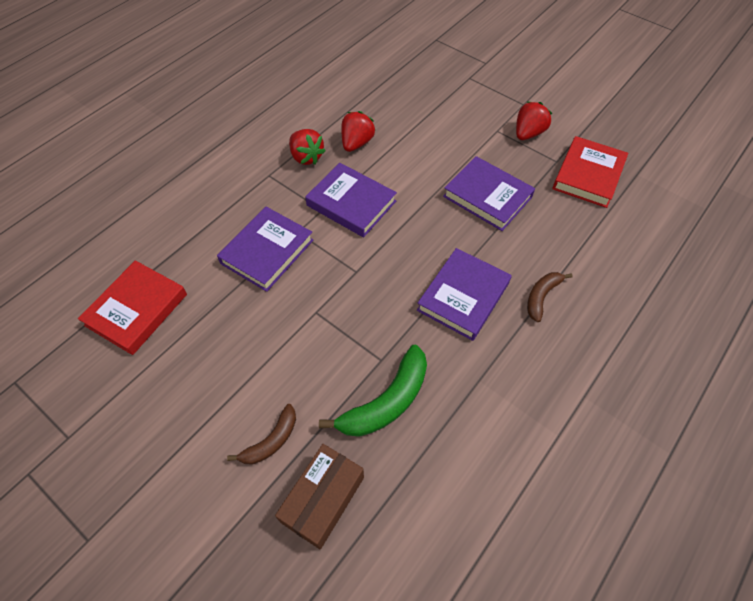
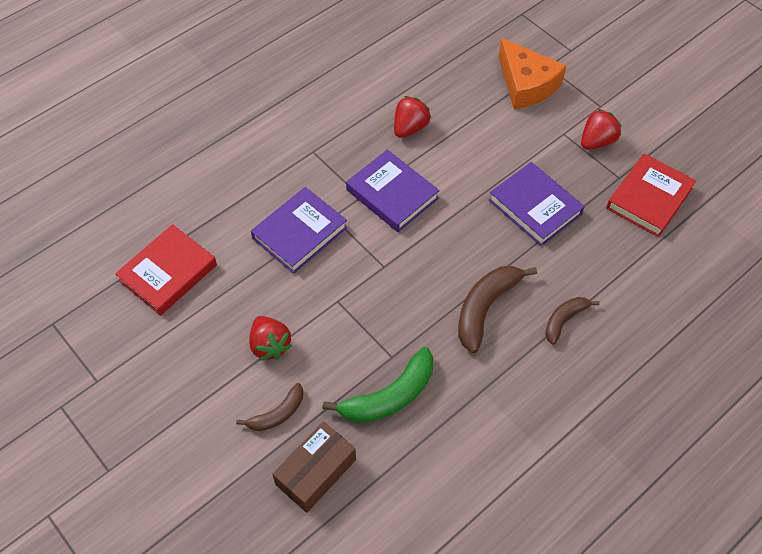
camera: 10 degrees right, 0 degrees up
red strawberry [289,129,326,165] -> red strawberry moved to [249,316,292,361]
purple book [417,248,512,341] -> brown banana [458,266,537,353]
none -> orange cheese [498,38,567,109]

